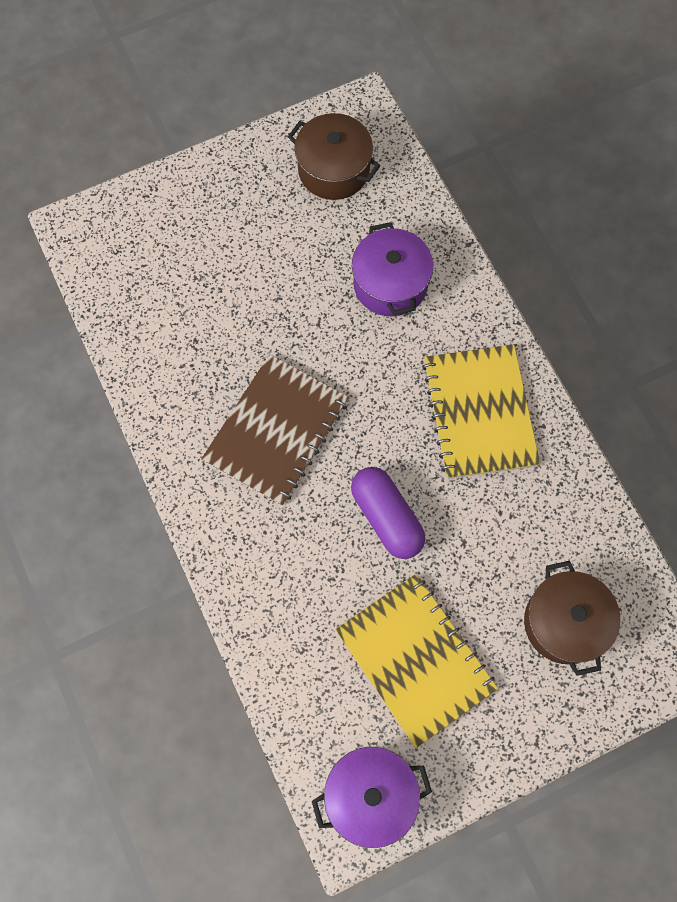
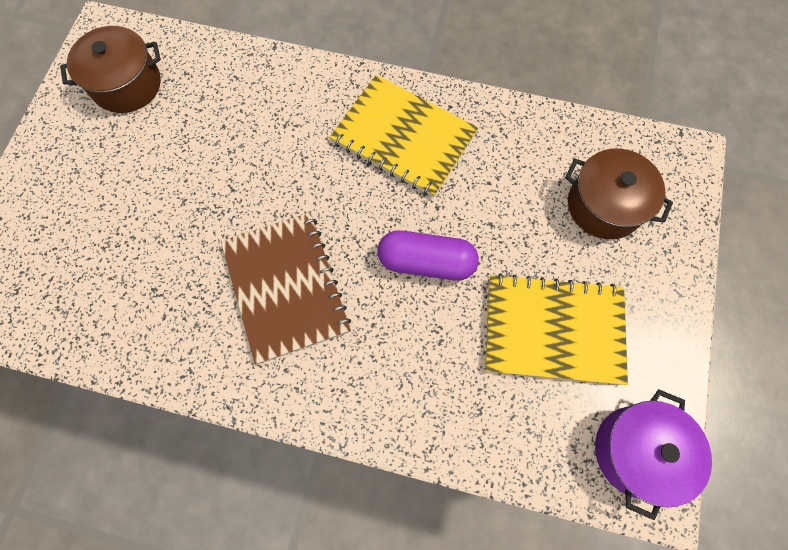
camera: 50 degrees left, 0 degrees up
purple pot [352,222,433,316] -> none

